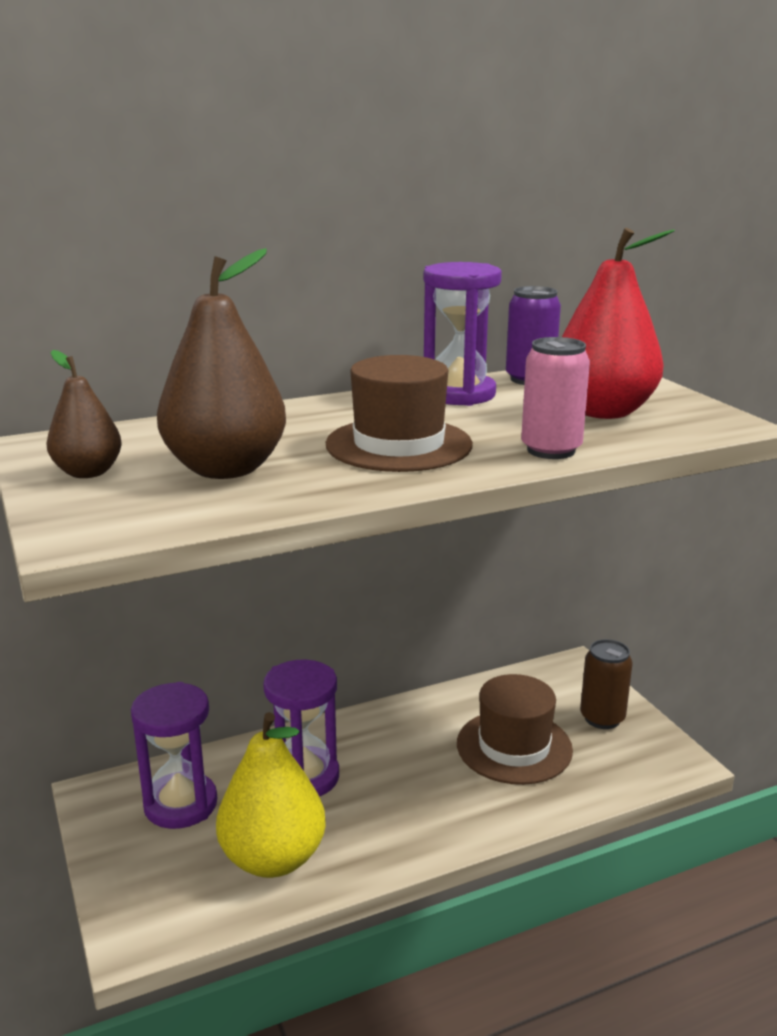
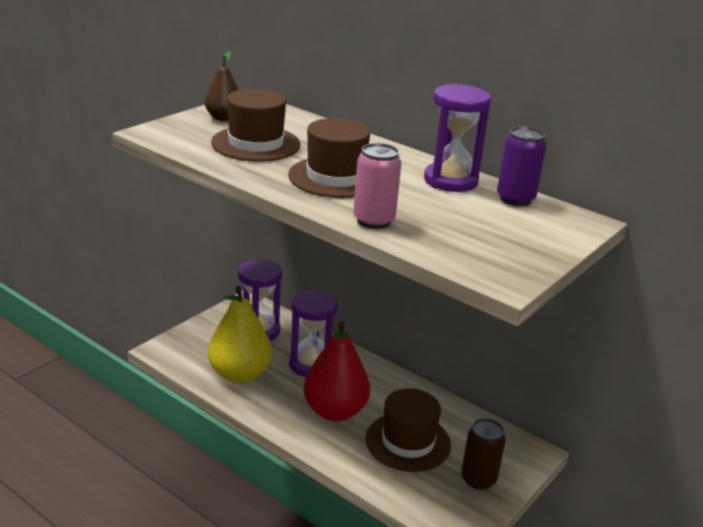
camera: 60 degrees right, 5 degrees up
brown pear [157,248,286,479] -> brown hat [211,89,301,161]
red pear [562,228,675,419] -> red pear moved to [303,321,370,421]

